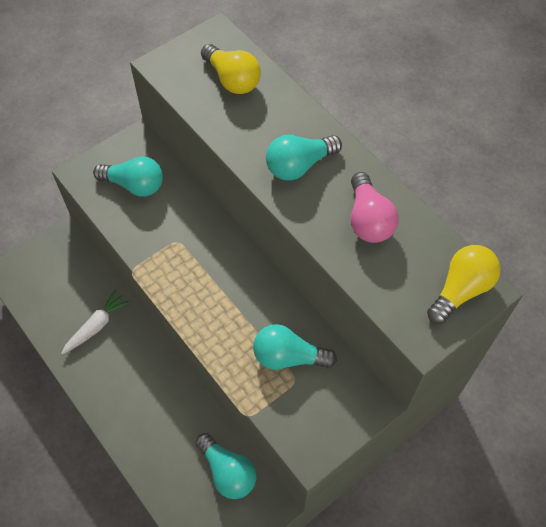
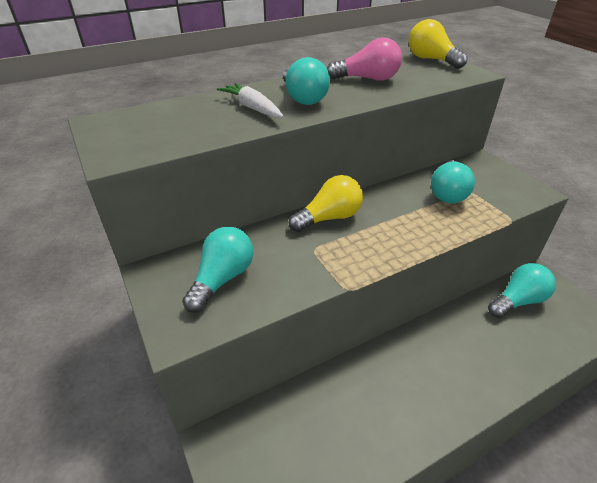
camera: 80 degrees left, 20 degrees down
white carrot [61,290,130,354] -> white carrot moved to [217,83,284,118]
yellow light bulb [201,44,261,94] -> yellow light bulb moved to [289,175,363,232]

